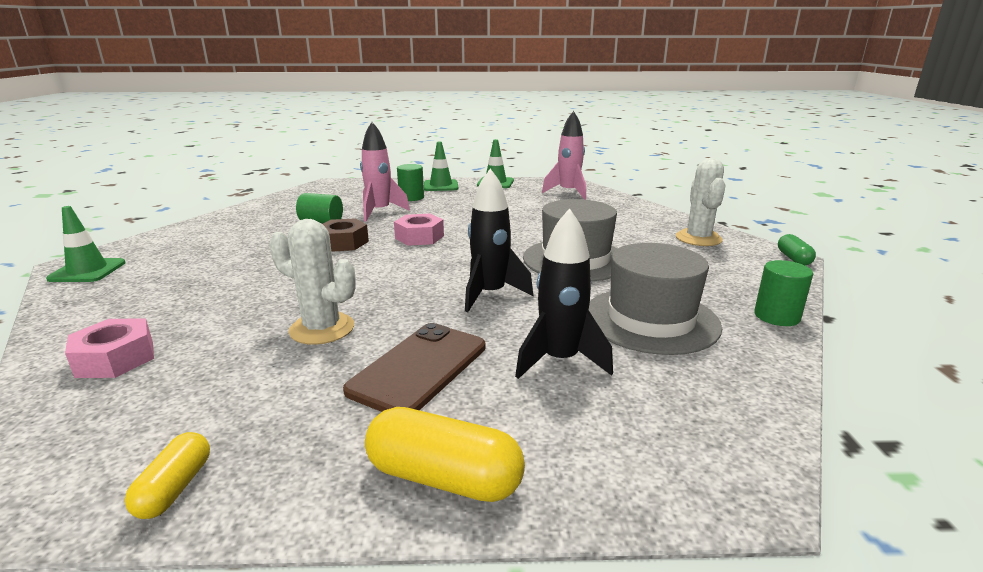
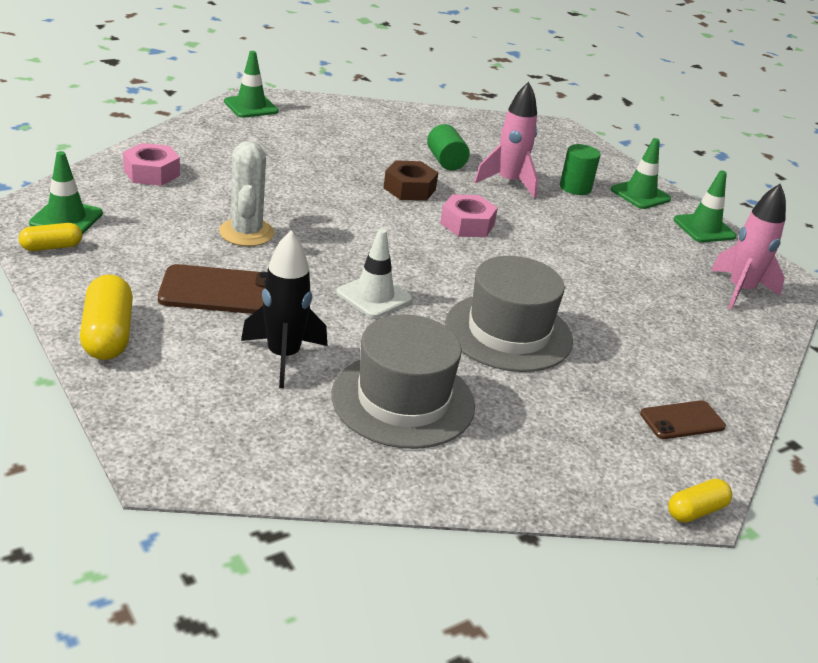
camera: 55 degrees right, 10 degrees up
black rocket [465,168,533,312] -> white traffic cone [337,229,413,318]
white cactus [676,158,725,246] -> brown phone [640,400,726,439]
green cylinder [754,260,813,326] -> none
green capsule [778,234,816,265] -> yellow capsule [668,479,732,522]
none -> green traffic cone [29,151,103,234]

